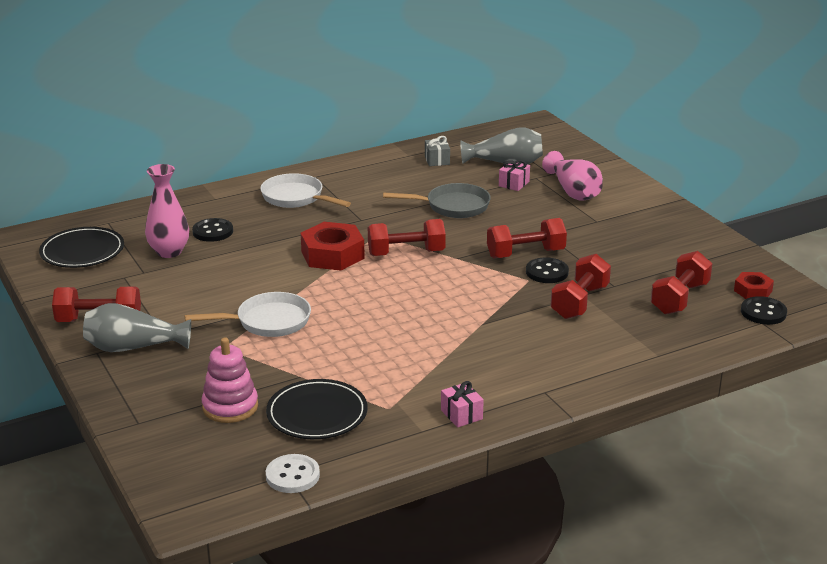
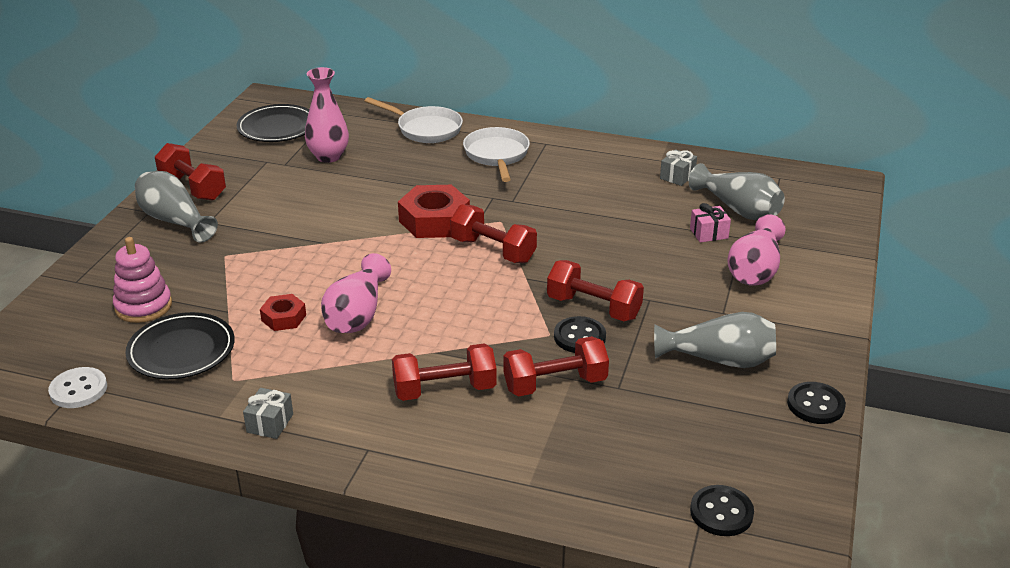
camera: 45 degrees right, 5 degrees up
white pan [185,292,311,337] -> white pan moved to [365,97,463,143]
black button [192,218,233,242] -> black button moved to [787,382,846,424]
grey pan [383,183,491,218] -> none
pink gift [441,381,484,428] -> grey gift [243,388,293,439]
red dumbbell [651,251,712,315] -> red dumbbell moved to [392,343,497,401]
red nut [734,272,774,299] -> red nut moved to [260,294,306,331]
none -> pink vase [321,253,391,333]
none -> grey vase [654,312,776,368]

